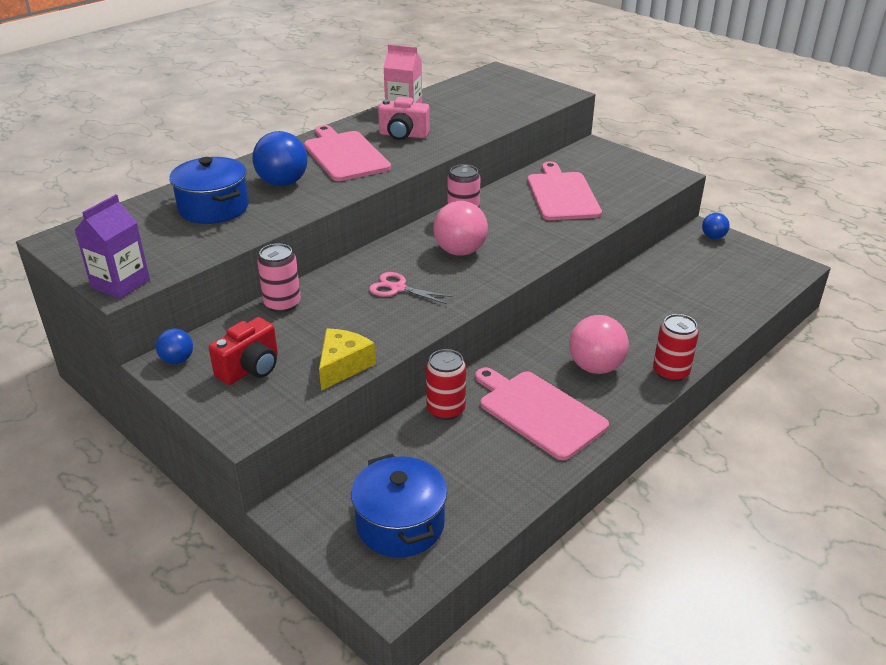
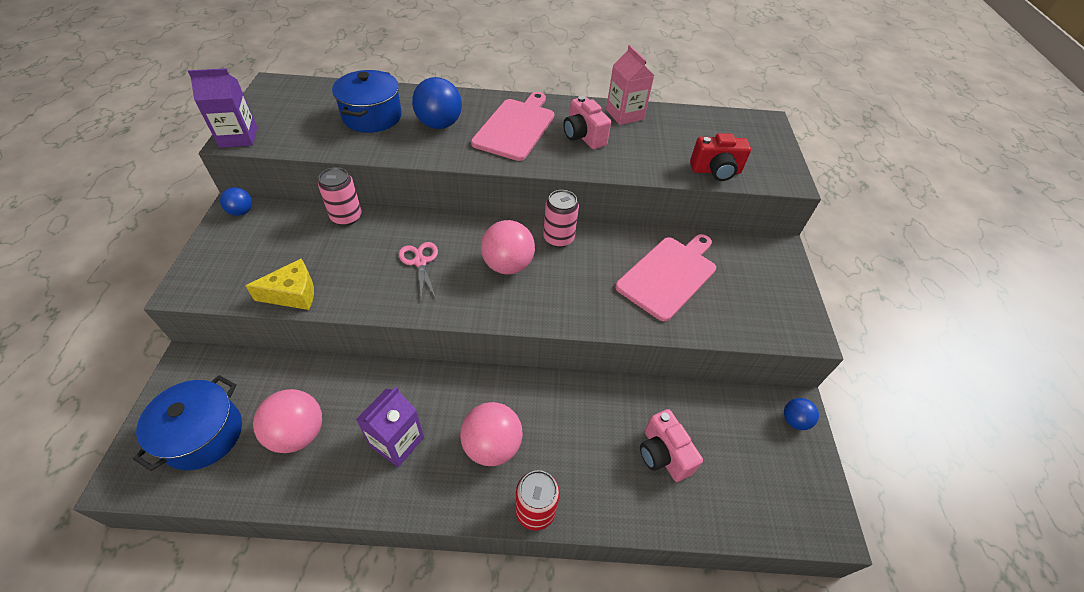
camera: 45 degrees right, 15 degrees up
red camera [209,317,278,385] -> red camera moved to [690,133,751,181]
red can [426,349,466,420] -> none
pink cutting board [475,367,609,460] -> purple carton [356,387,424,467]
none -> pink ball [253,389,322,453]
none -> pink camera [640,409,703,482]

